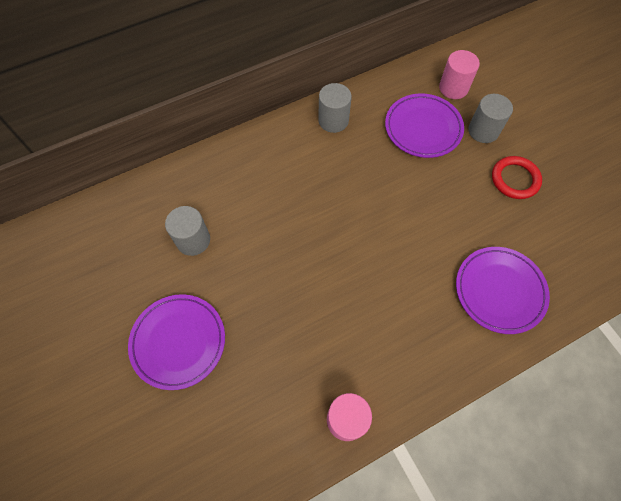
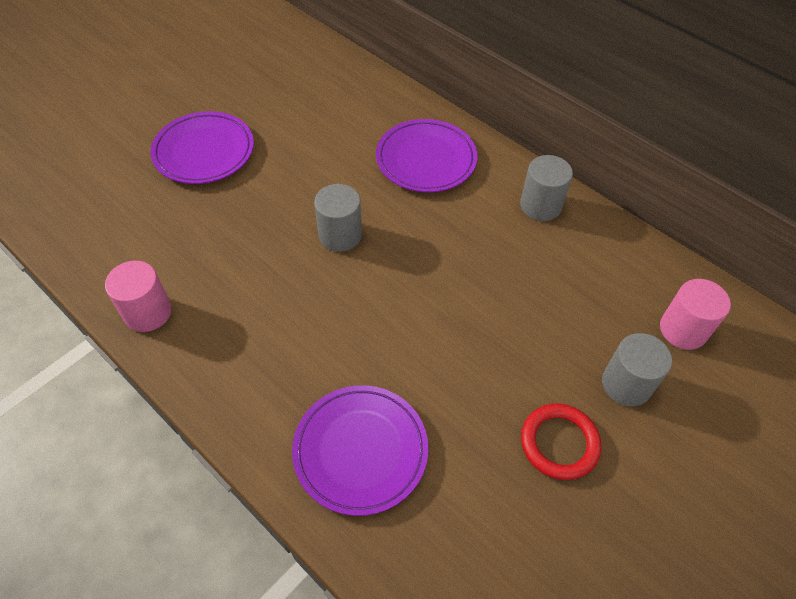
camera: 70 degrees right, 10 degrees down
grey cylinder [165,206,210,256] -> grey cylinder moved to [314,184,362,252]
purple plate [385,93,464,158] -> purple plate moved to [376,119,477,192]

